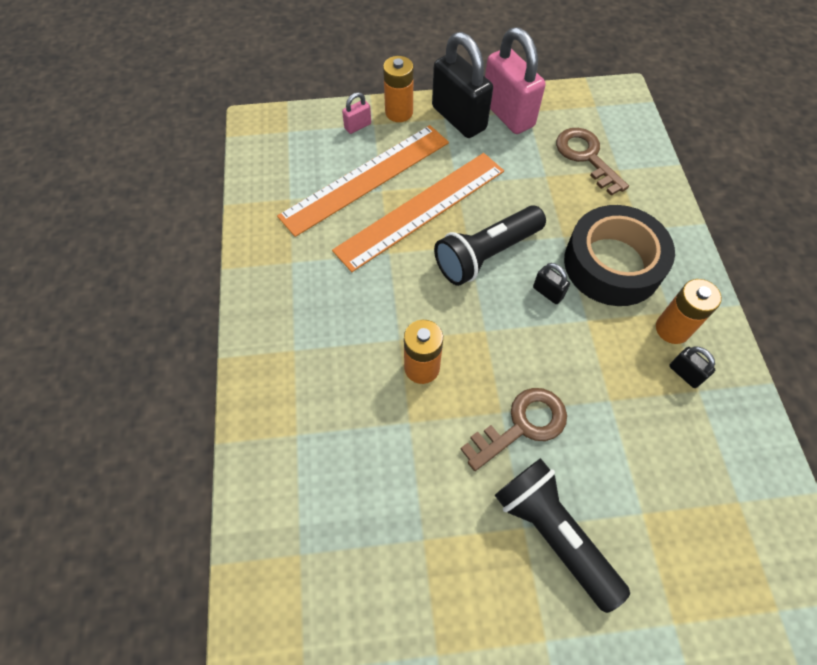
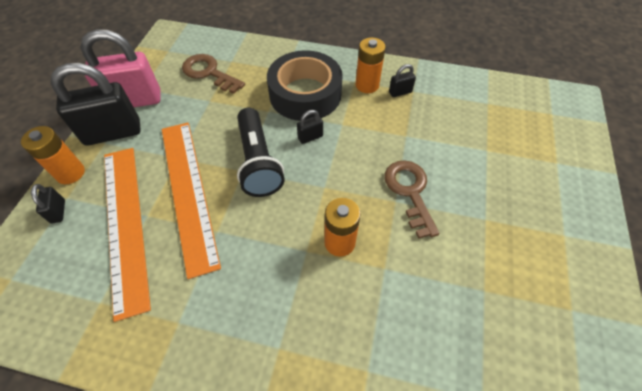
camera: 70 degrees left, 5 degrees down
pink padlock [342,92,371,134] -> black padlock [31,184,65,224]
black flashlight [495,458,630,613] -> none
brown key [556,128,629,196] -> brown key turned 45 degrees clockwise [182,54,245,94]

